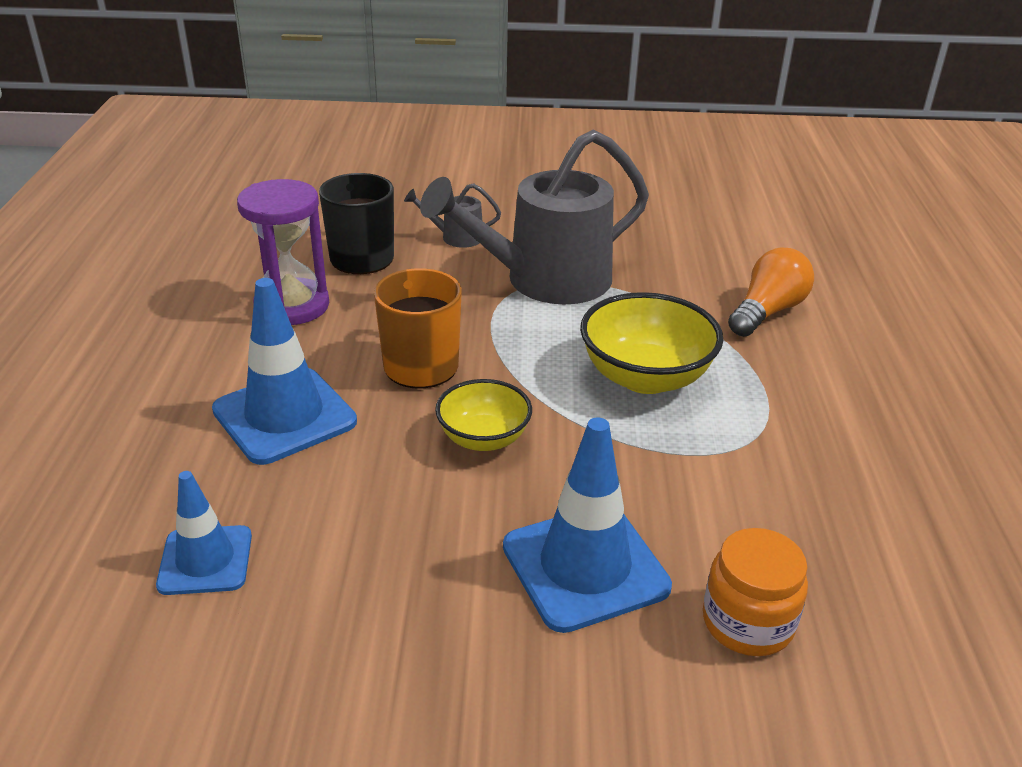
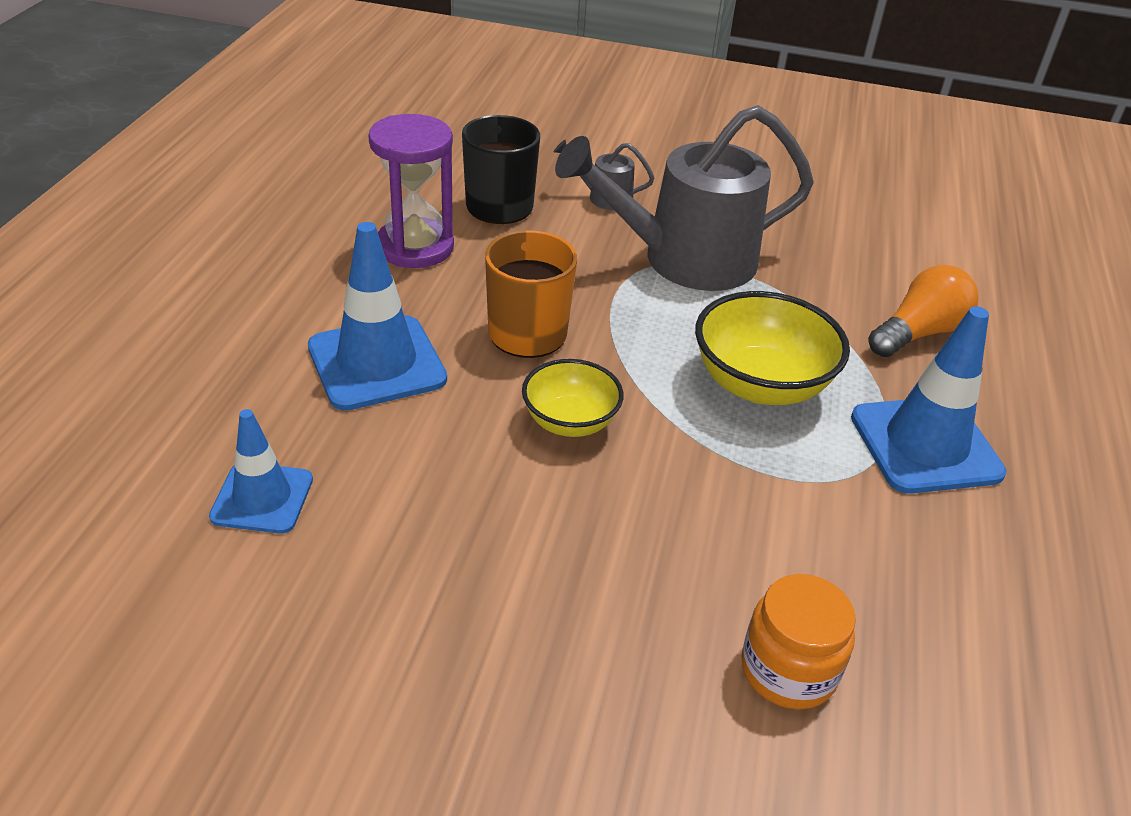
camera: 10 degrees right, 5 degrees up
blue traffic cone [503,417,672,633] -> blue traffic cone moved to [851,306,1007,494]

